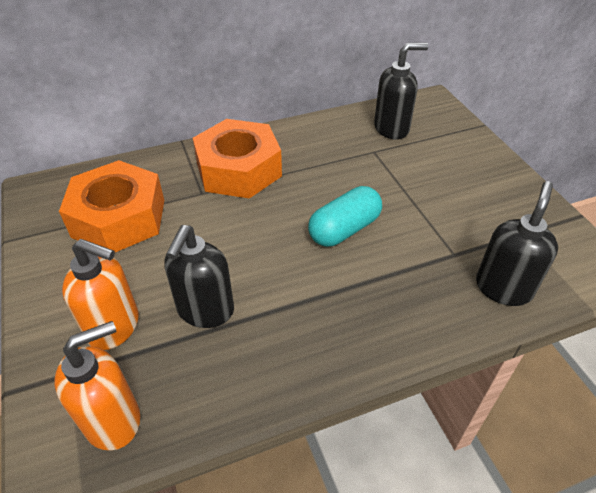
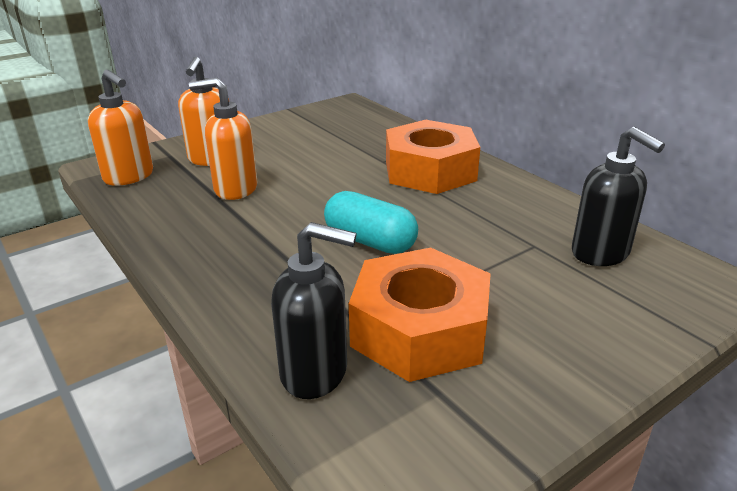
camera: 75 degrees right, 15 degrees down
orange nut [59,160,164,252] -> orange nut moved to [349,248,491,382]
black soap dispenser [164,225,234,328] -> orange soap dispenser [189,78,258,200]

